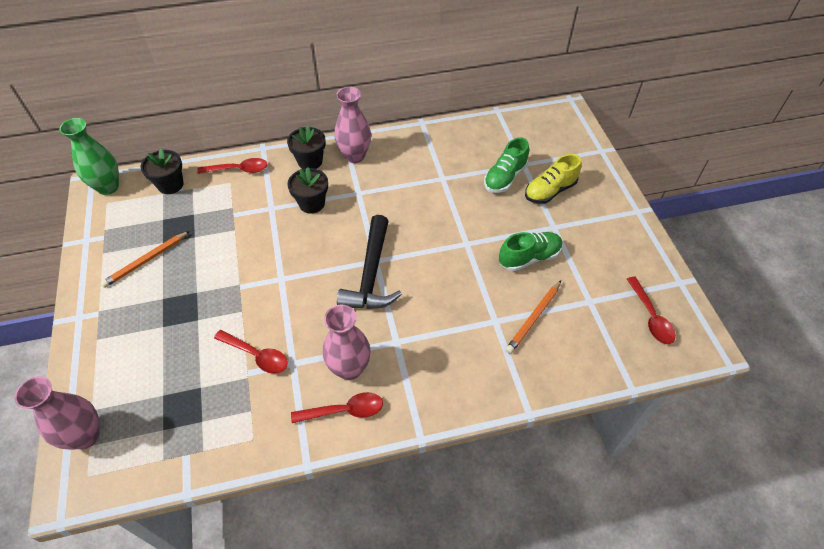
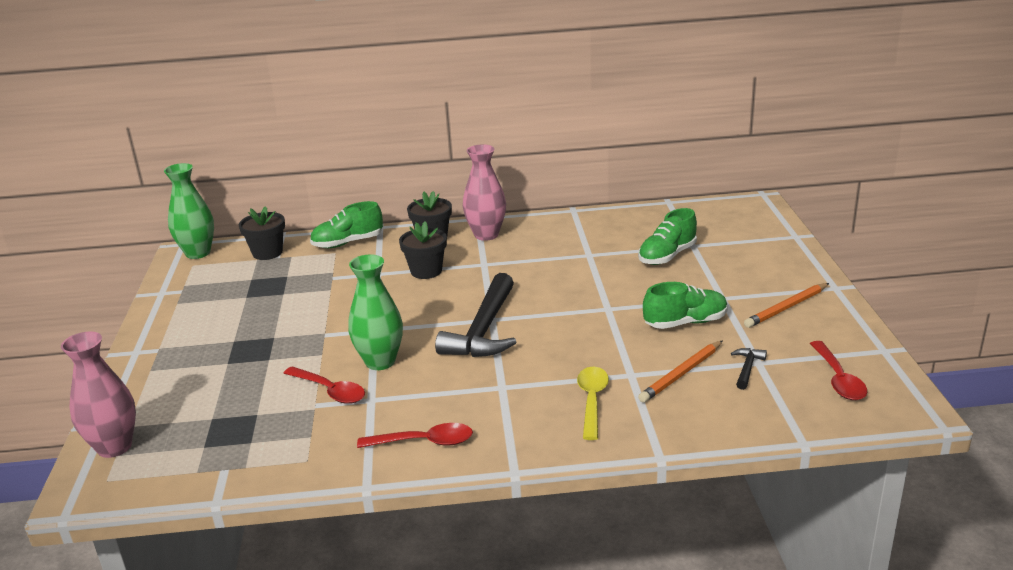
camera: 10 degrees right, 25 degrees down
orange pencil [100,231,190,288] -> orange pencil moved to [744,283,829,328]
red spoon [197,158,268,174] -> green shoe [310,201,383,248]
pink vase [323,304,371,380] -> none
yellow shoe [525,154,582,204] -> none
none -> green vase [348,254,403,370]
none -> yellow spoon [577,366,609,440]
none -> black hammer [731,348,767,390]

